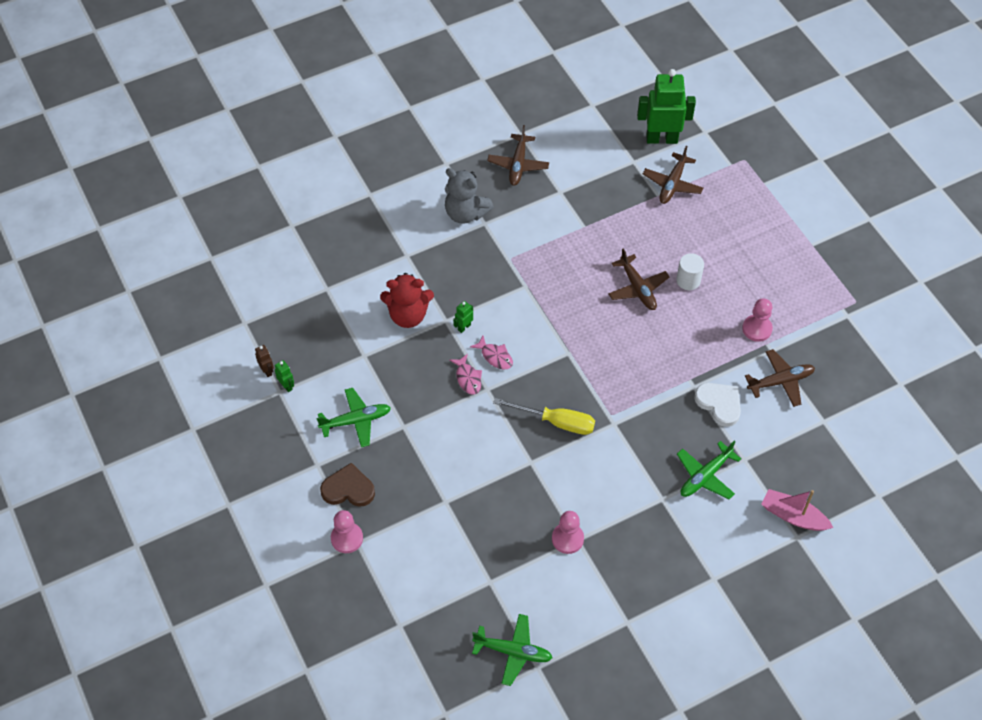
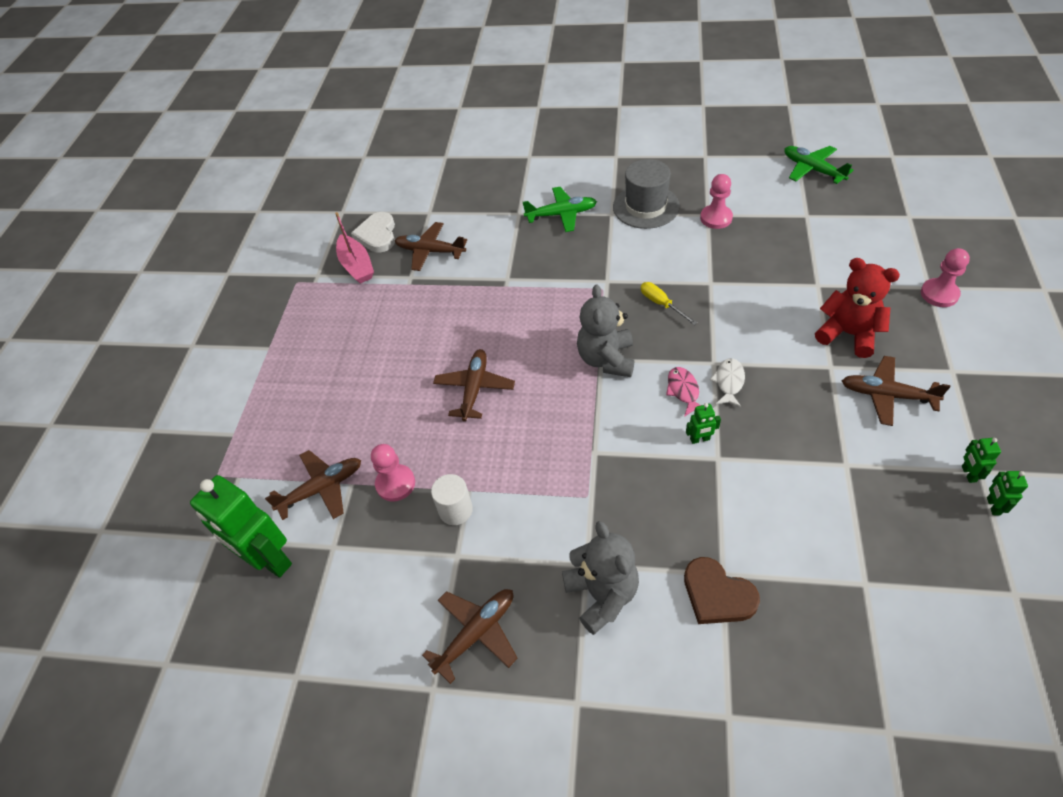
camera: 140 degrees left, 5 degrees down
brown robot [255,345,274,377] -> green robot [987,471,1028,515]
green plane [316,388,391,447] -> brown plane [842,356,950,426]
brown heart [320,463,375,507] -> brown heart moved to [684,557,760,624]
red teddy bear [380,273,434,328] -> red teddy bear moved to [815,258,900,358]
pink fish [450,354,482,395] -> white fish [710,358,745,407]
yellow screwdriver [493,398,595,435] -> yellow screwdriver [641,282,697,325], size x0.62
white cylinder [676,253,704,290] -> white cylinder moved to [431,474,473,525]
white heart [694,383,741,427] -> white heart moved to [351,212,395,252]
pink pawn [742,298,773,342] -> pink pawn moved to [371,444,415,502]
pink boat [761,489,833,531] -> pink boat moved to [335,212,374,284]
none -> grey teddy bear [577,284,635,377]
none -> grey hat [613,159,680,229]

